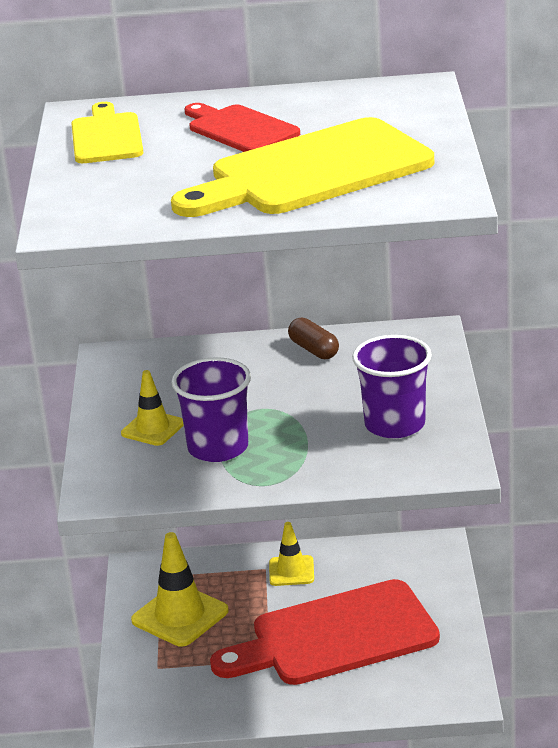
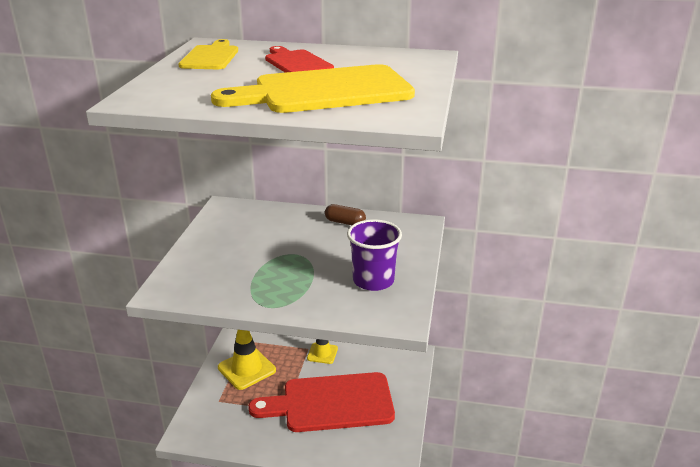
camera: 10 degrees right, 0 degrees up
yellow traffic cone [121,370,184,446] -> none
purple cup [171,357,251,462] -> none
brown capsule [288,317,339,359] -> brown capsule turned 45 degrees counterclockwise [325,204,366,225]

